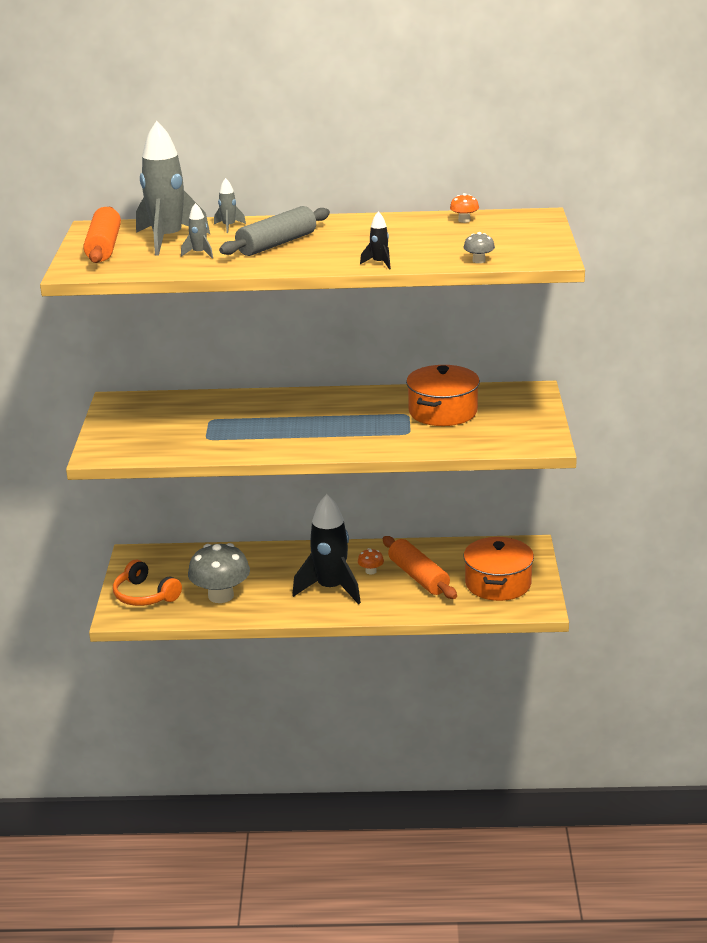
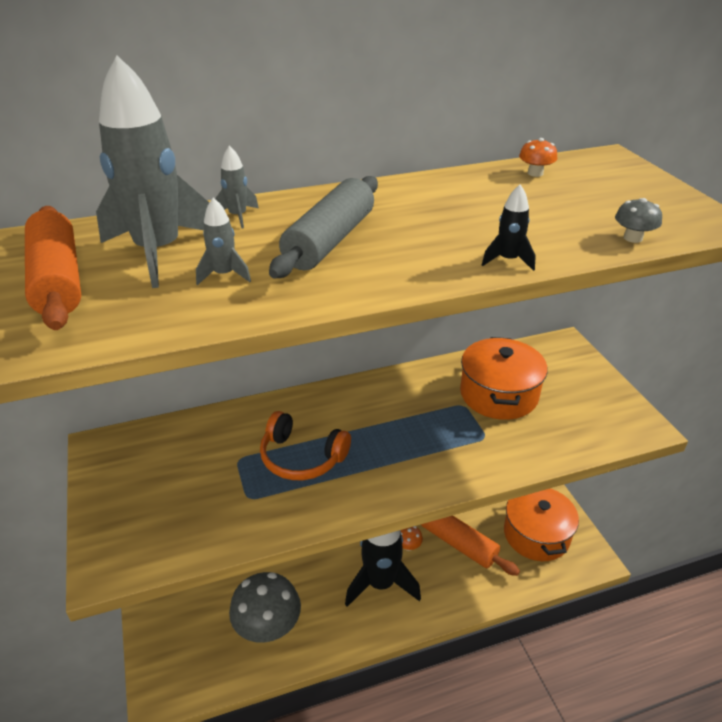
camera: 20 degrees left, 10 degrees up
orange headphones [113,560,182,606] -> orange headphones moved to [260,411,351,480]

